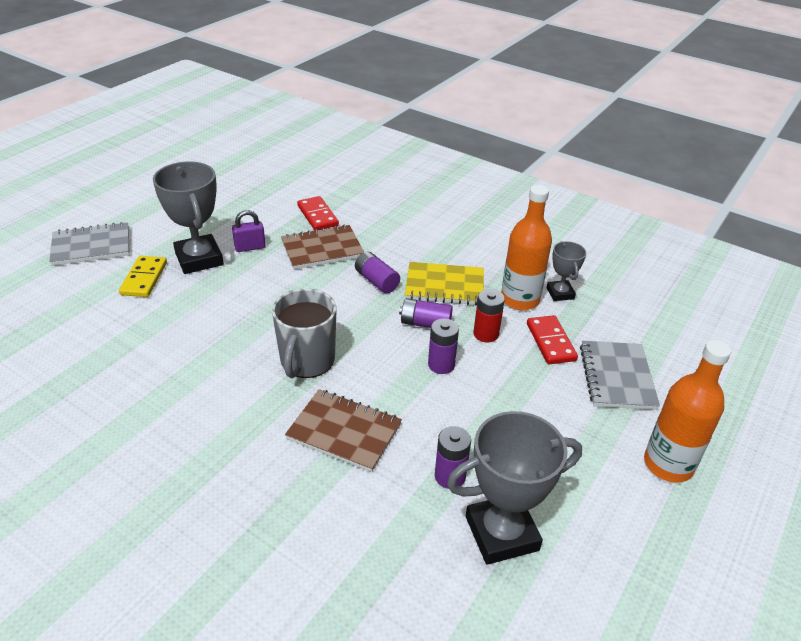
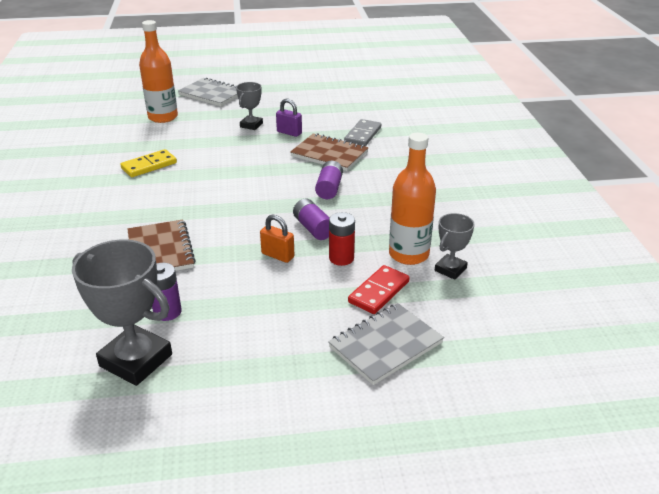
camera: 50 degrees right, 5 degrees down
yellow domino [119,256,167,297] -> yellow domino moved to [120,149,177,177]
grey trophy [153,161,224,274] -> grey trophy [236,82,263,130], size x0.54
grey mug [272,289,336,378] -> none
red domino [297,196,339,230] -> grey domino [344,119,381,146]
yellow notebook [405,262,484,306] -> none
purple battery [428,318,459,374] -> orange padlock [260,214,294,263]
orange bottle [644,340,731,483] -> orange bottle moved to [139,20,178,123]

